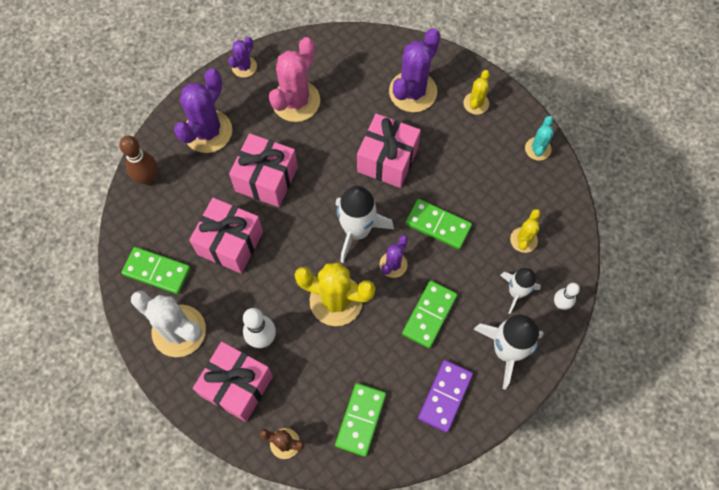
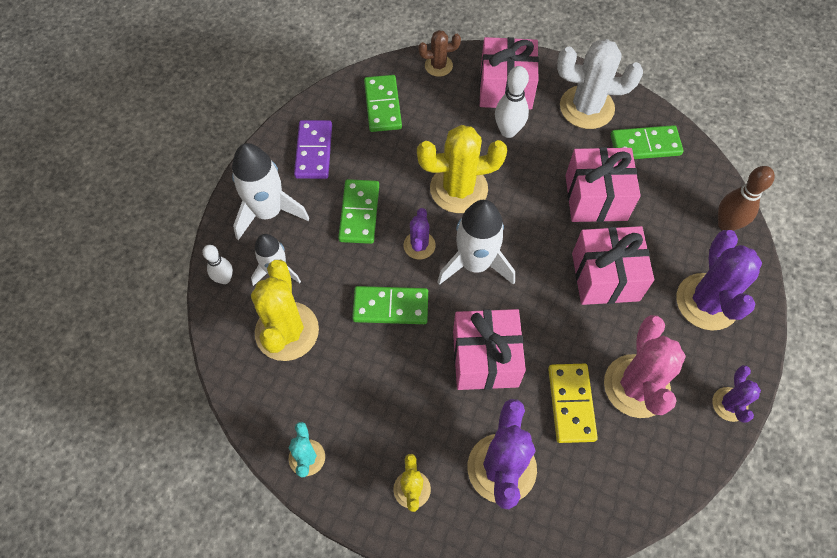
camera: 155 degrees right, 5 degrees down
yellow cactus [510,209,540,253] -> yellow cactus [251,260,319,361], size x1.88
none -> yellow domino [548,364,598,443]

